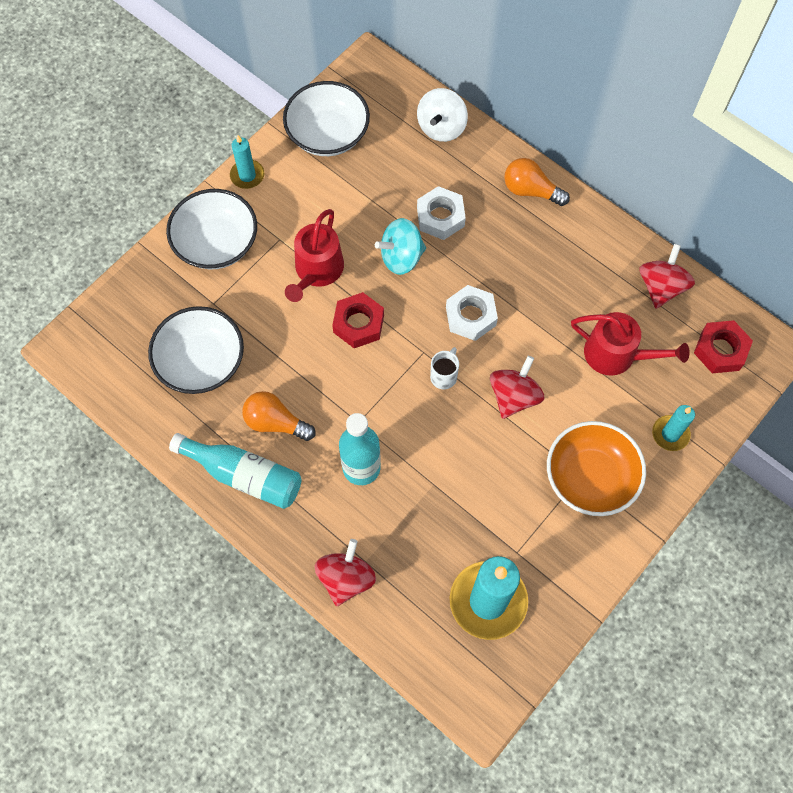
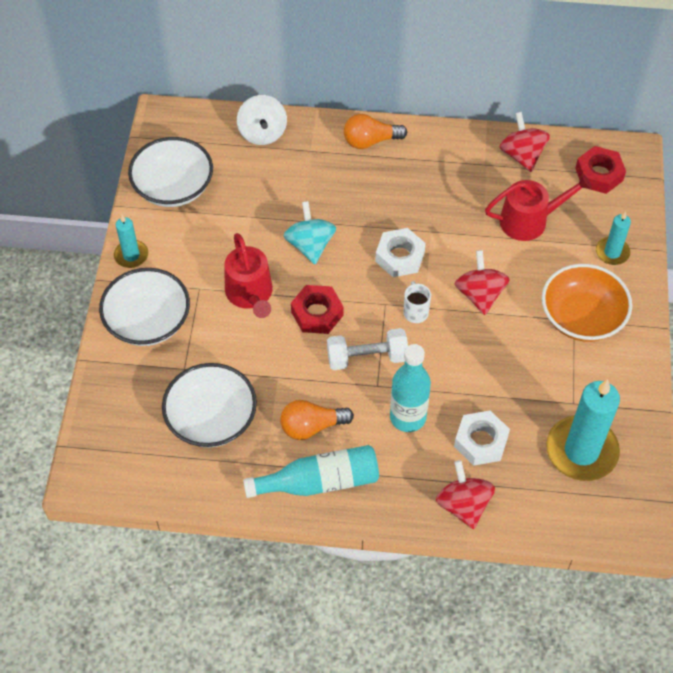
camera: 35 degrees left, 10 degrees down
turquoise spinning top [375,218,426,275] -> turquoise spinning top turned 135 degrees clockwise [284,201,336,264]
white nut [417,186,466,240] -> white nut moved to [454,411,510,466]
none -> white dumbbell [327,328,408,370]

